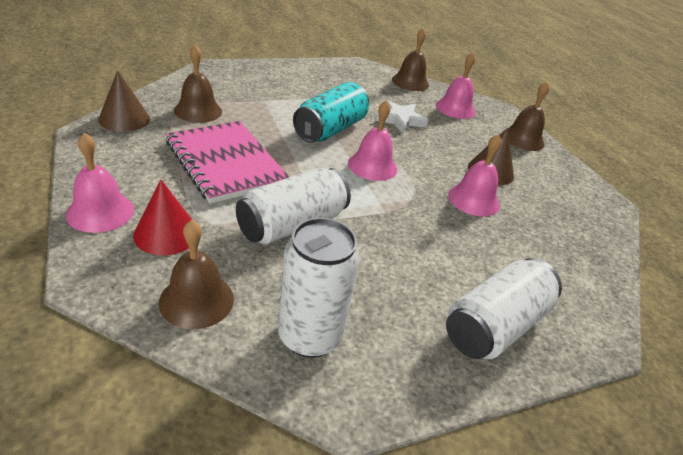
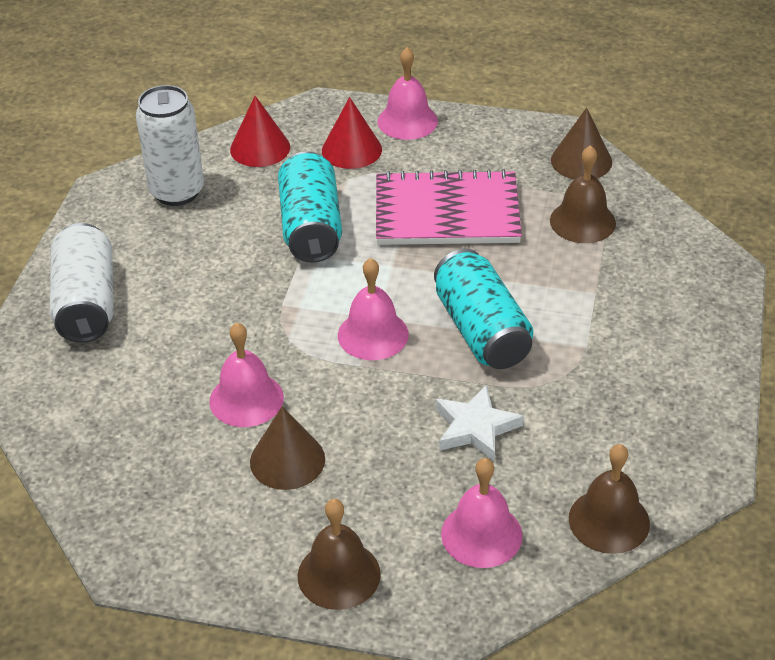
camera: 130 degrees right, 5 degrees up
brown bell [159,220,234,329] -> red cone [230,96,290,167]
white can [236,168,351,245] -> turquoise can [278,151,342,263]

